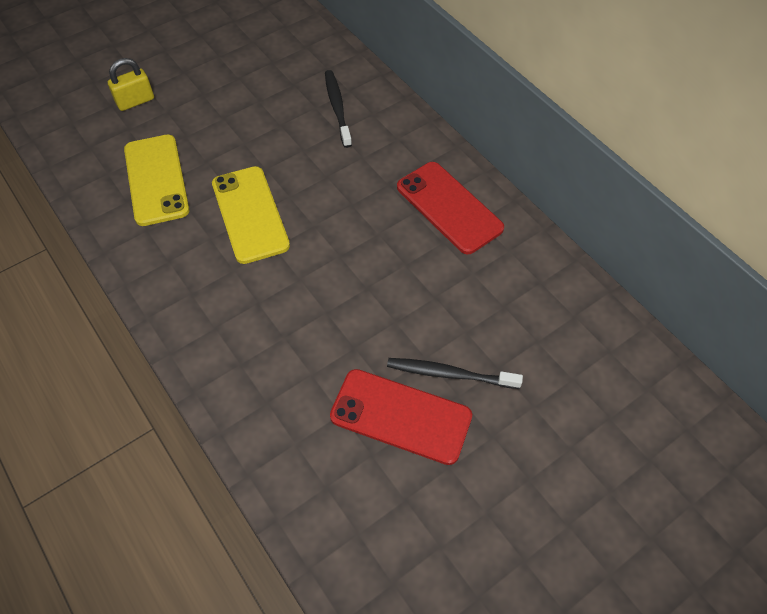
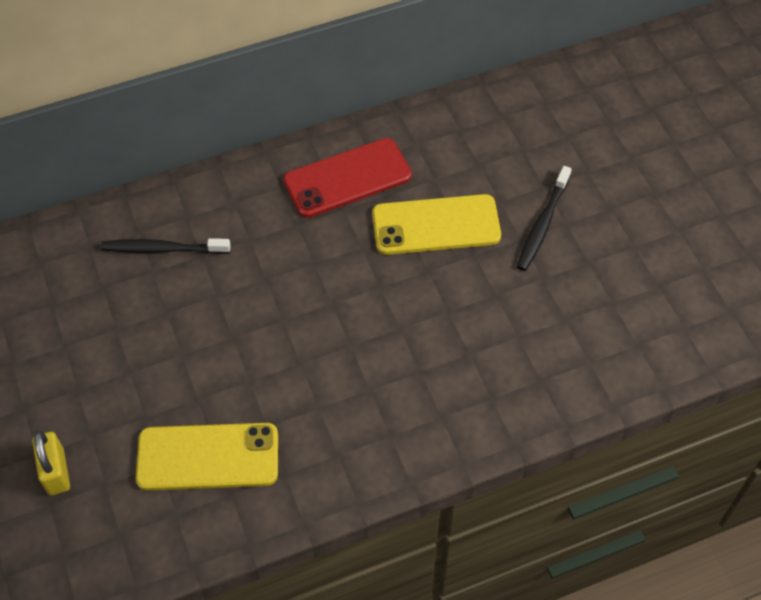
camera: 75 degrees left, 0 degrees up
yellow phone [212,166,290,264] -> yellow phone moved to [372,194,501,255]
red phone [330,369,472,465] -> none

